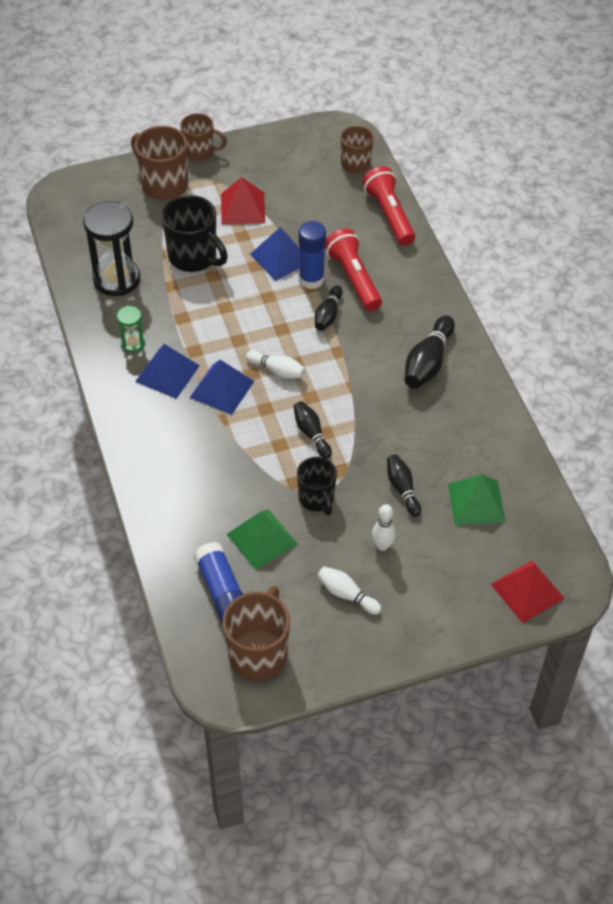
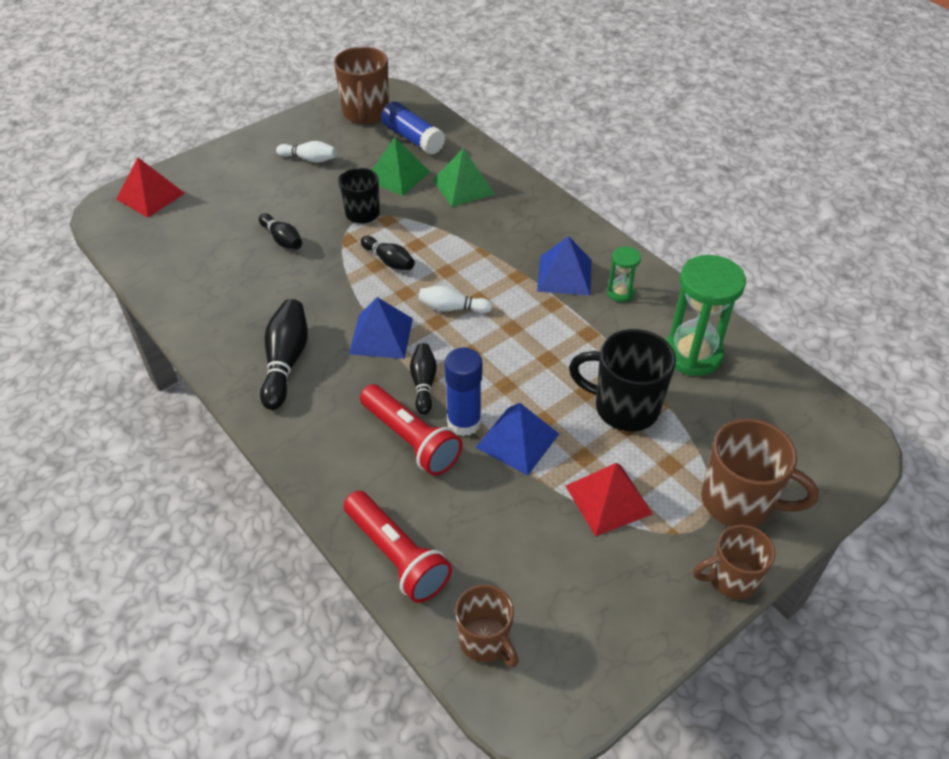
camera: 160 degrees right, 5 degrees down
black hourglass [83,201,140,296] -> green hourglass [666,255,746,376]
blue pyramid [190,360,254,415] -> blue pyramid moved to [349,297,413,359]
white bowling pin [372,504,396,551] -> none
green pyramid [448,474,505,526] -> green pyramid moved to [433,148,495,207]

